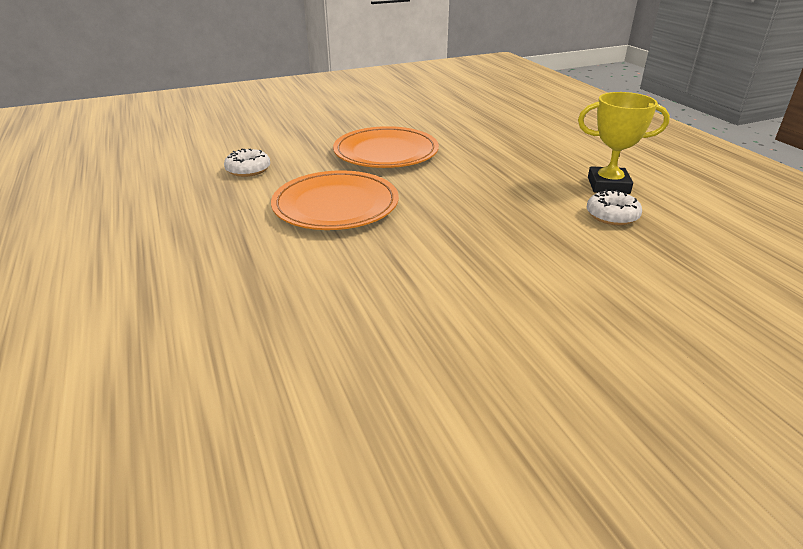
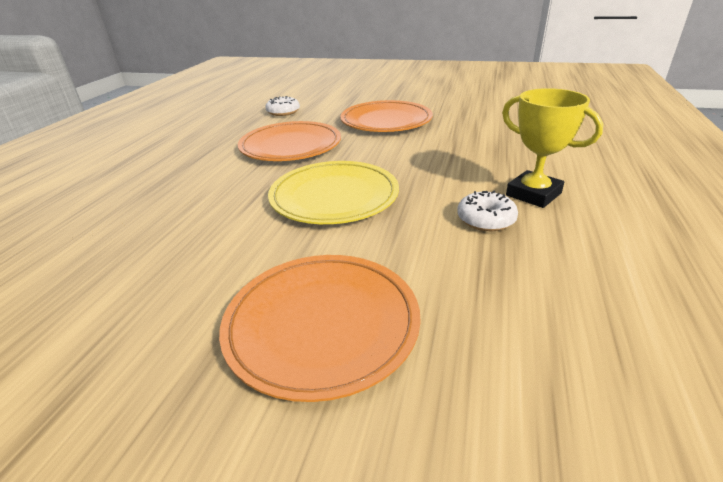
camera: 40 degrees right, 0 degrees up
none -> orange plate [219,255,421,402]
none -> yellow plate [268,161,399,224]

